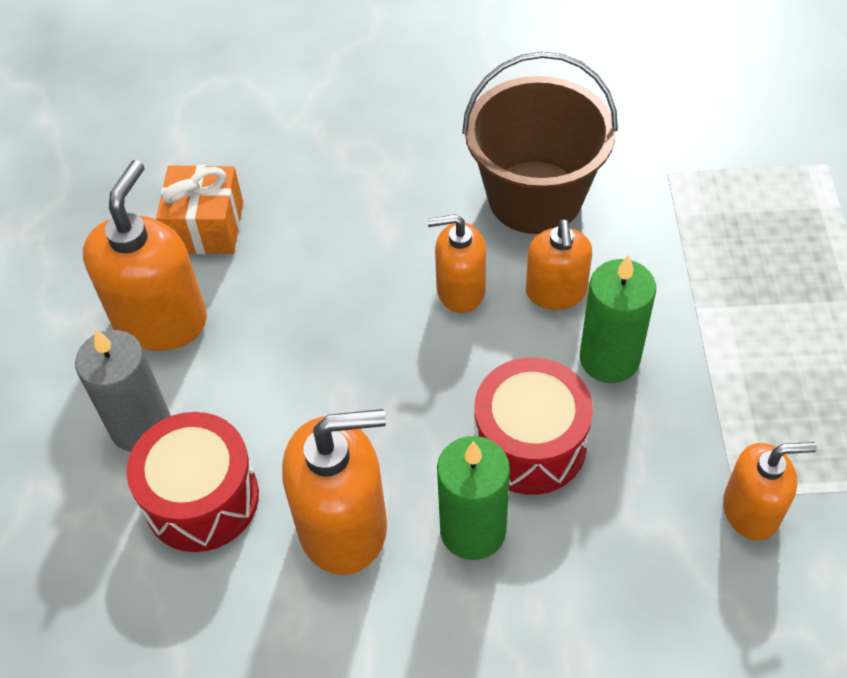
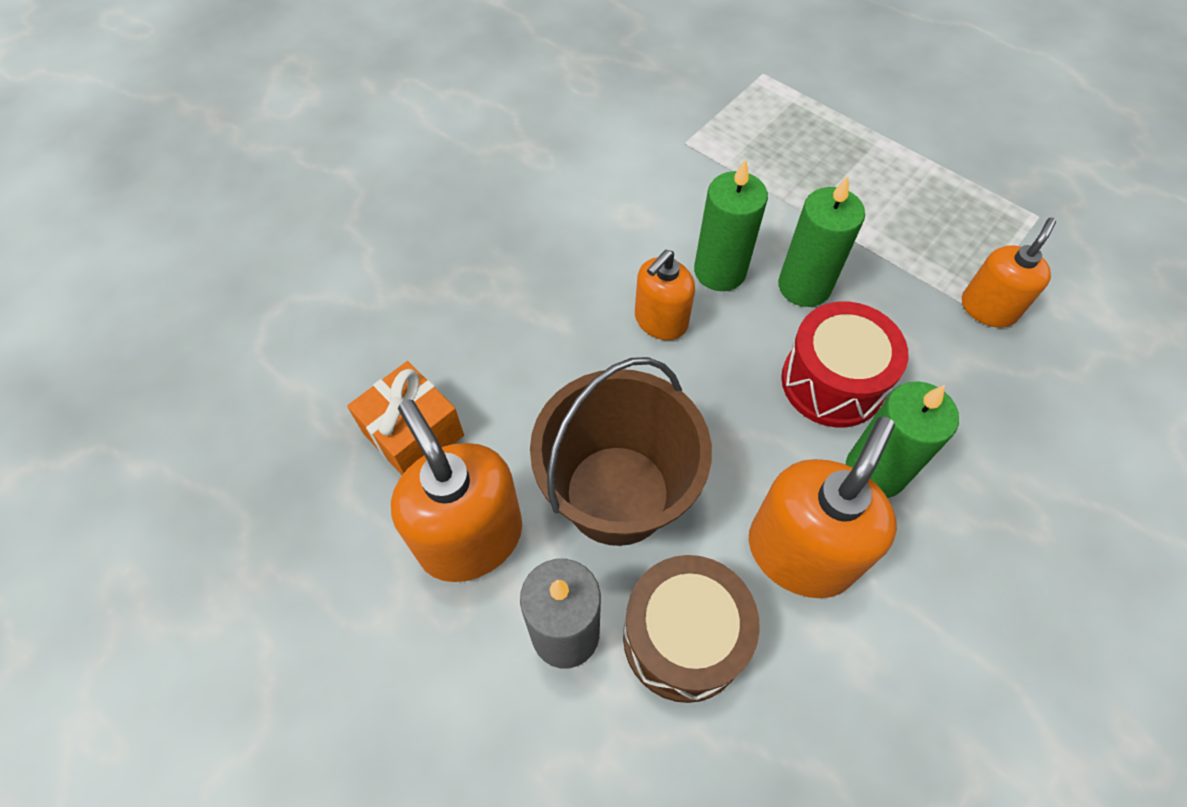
camera: 50 degrees left, 5 degrees up
red drum [127,412,259,552] -> brown drum [623,555,760,703]
brown bucket [462,52,618,234] -> brown bucket moved to [530,357,712,546]
orange soap dispenser [526,219,592,310] -> green candle [694,159,768,291]

